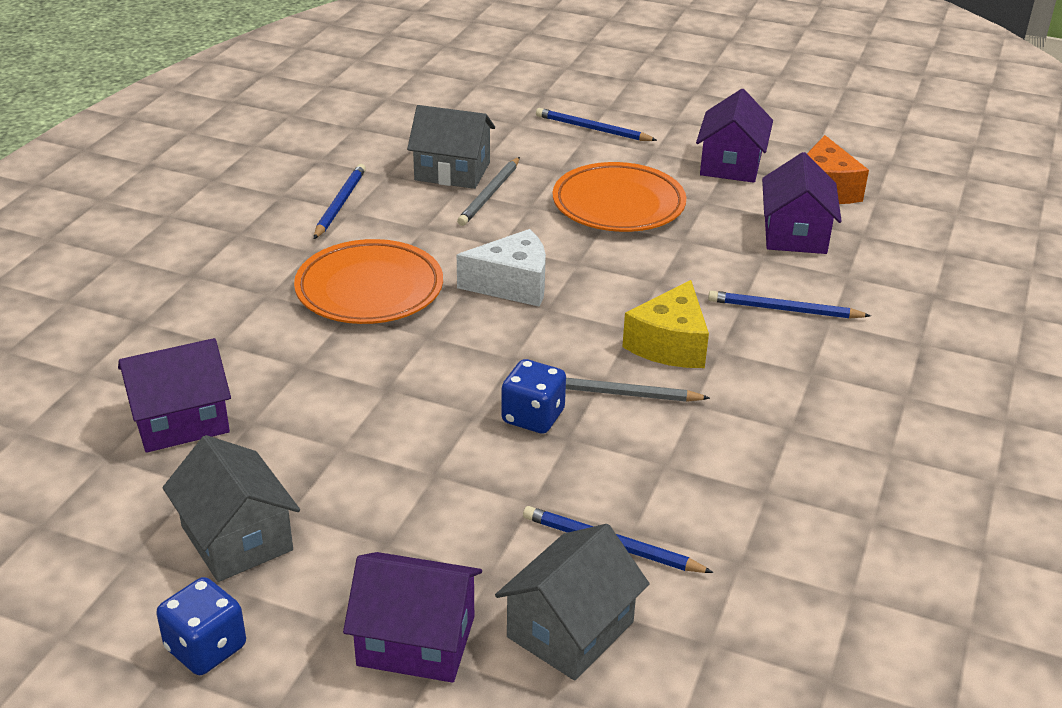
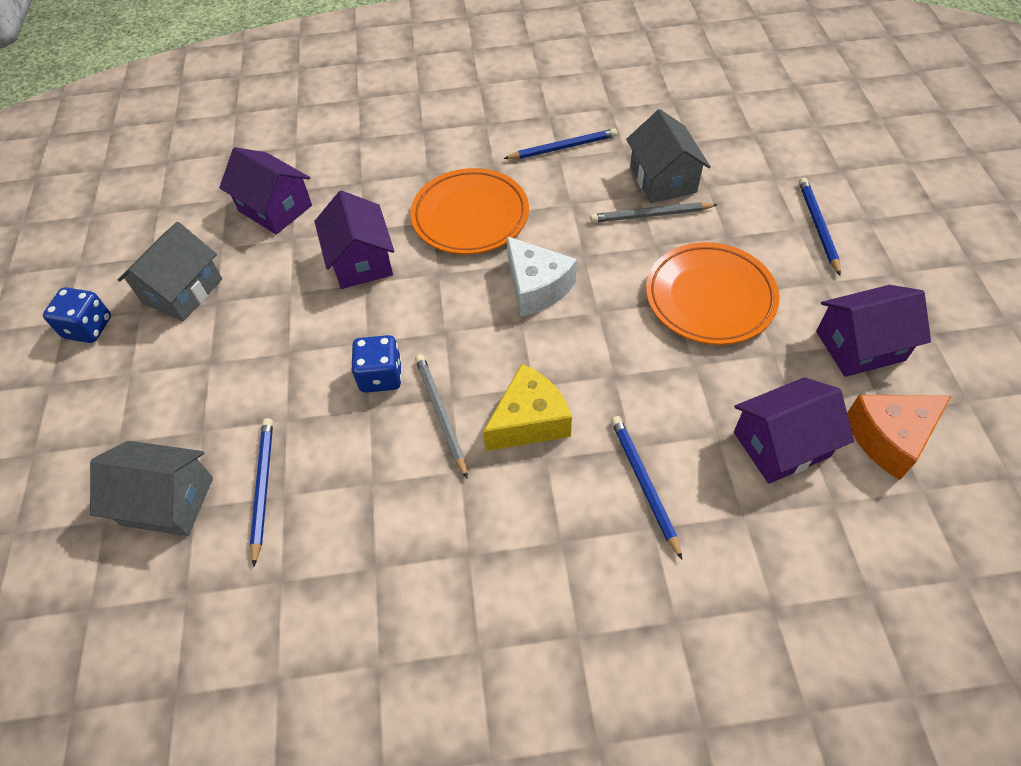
camera: 65 degrees right, 20 degrees up
purple house [343,552,482,683] -> purple house moved to [314,190,394,289]
yellow cheese [622,280,709,368] -> yellow cheese turned 150 degrees clockwise [483,364,572,451]

